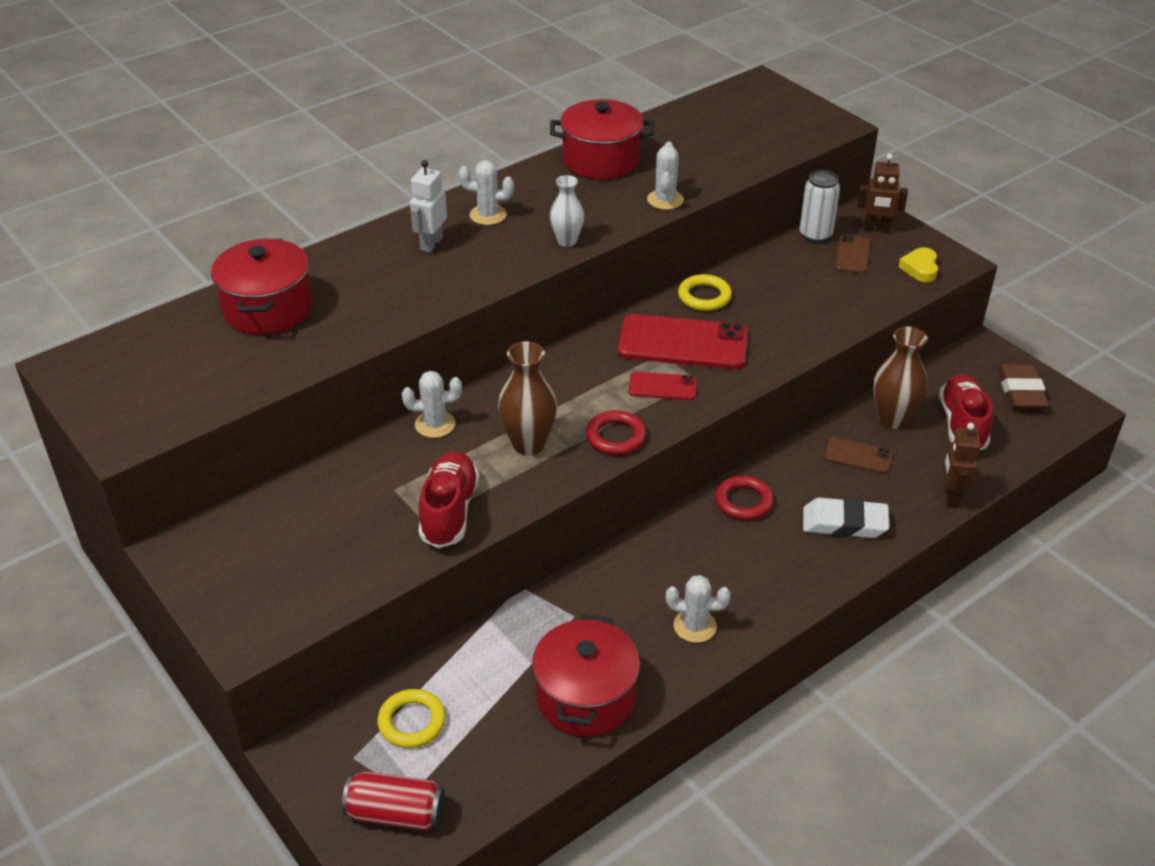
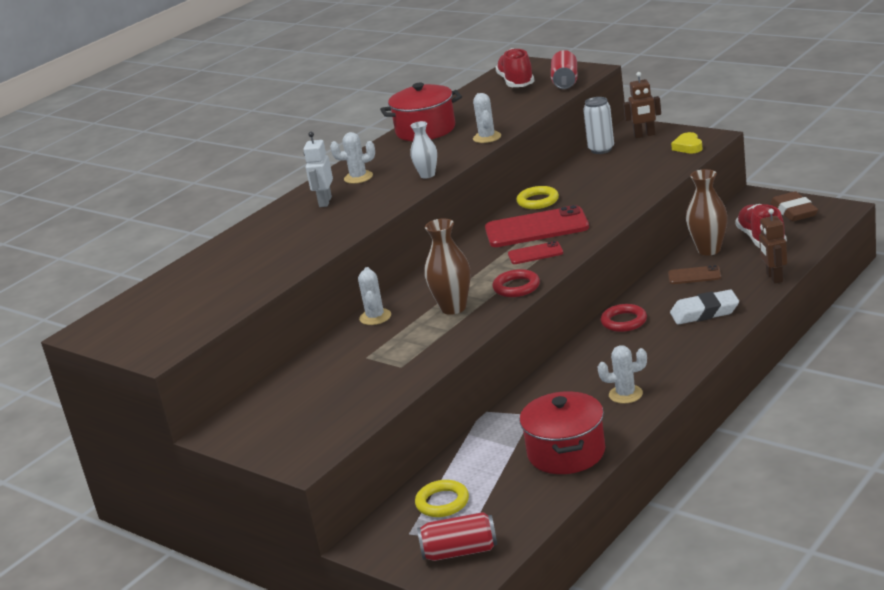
camera: 10 degrees left, 15 degrees down
red pot [211,239,312,335] -> none
white cactus [402,371,462,438] -> white cactus turned 75 degrees counterclockwise [358,267,391,325]
red shoe [418,451,479,548] -> red shoe moved to [495,48,534,87]
brown phone [835,235,870,274] -> none
none -> red can [551,50,577,89]

